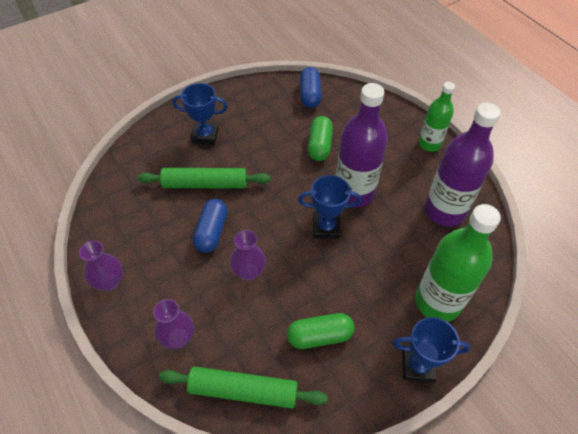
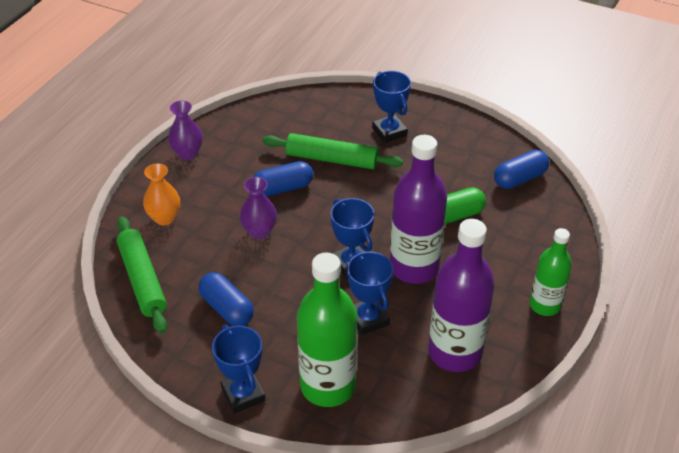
camera: 60 degrees right, 10 degrees down
green rolling pin [137,168,270,189] -> green rolling pin turned 45 degrees counterclockwise [263,133,403,169]
purple vase [153,299,194,349] -> orange vase [143,163,180,225]
green capsule [287,313,355,349] -> blue capsule [198,272,254,326]
none -> blue trophy [347,251,394,335]

